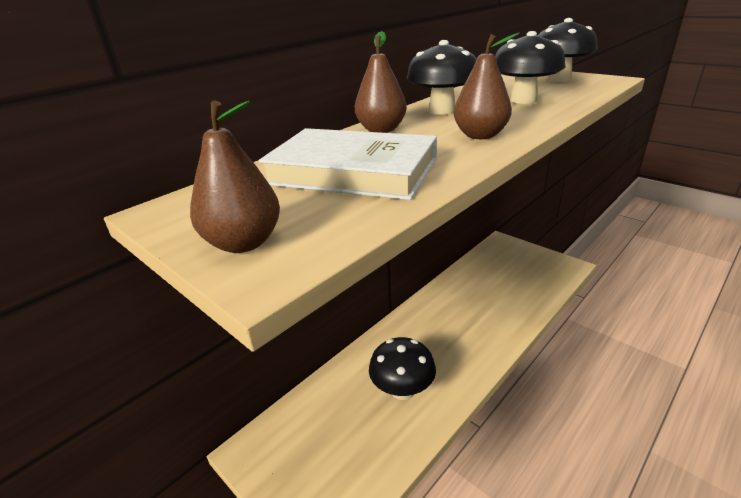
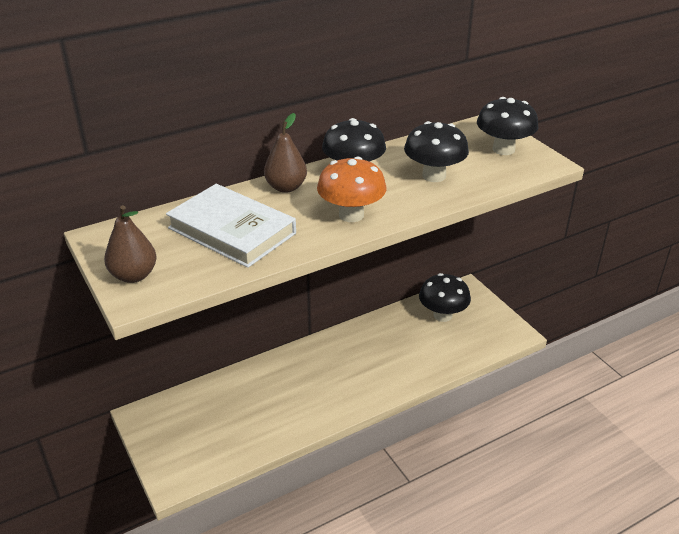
camera: 15 degrees right, 5 degrees up
black mushroom [369,337,436,400] -> black mushroom moved to [419,273,471,322]
brown pear [454,32,520,139] -> orange mushroom [317,156,386,222]

